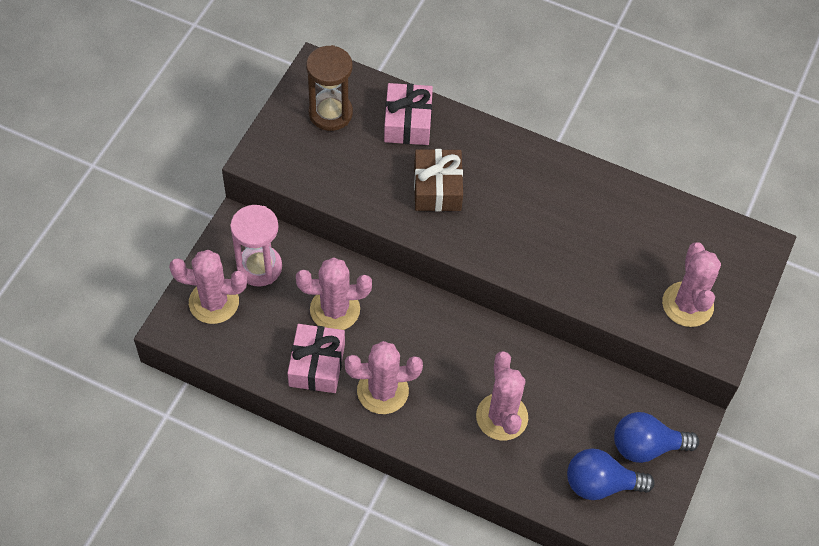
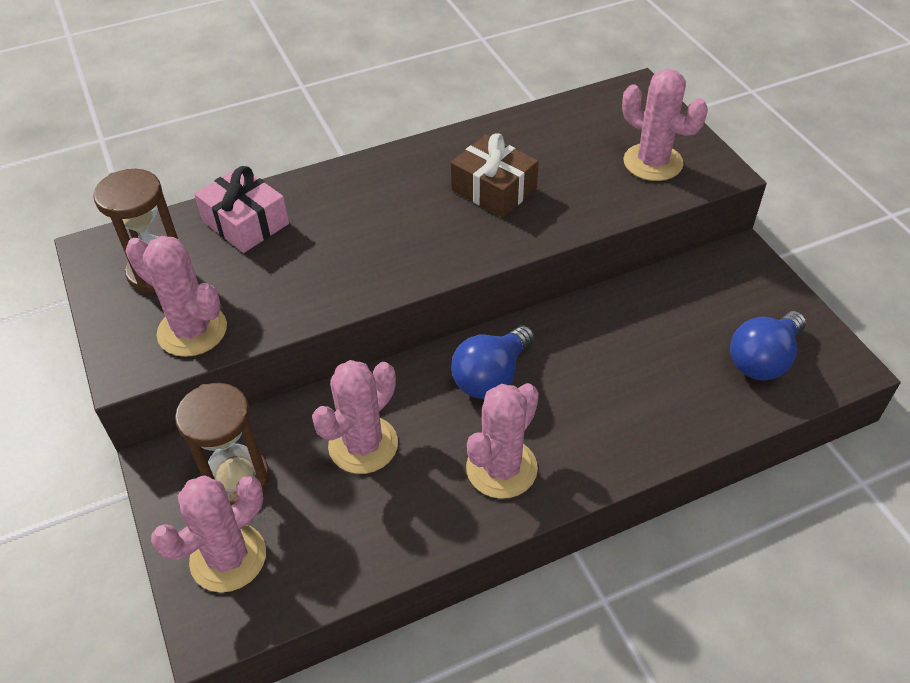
camera: 45 degrees left, 10 degrees down
pink hourglass [230,205,282,287] -> brown hourglass [175,383,270,506]
pink gift [287,324,345,393] -> none
brown gift [414,149,463,211] -> brown gift moved to [451,133,539,217]
pink cactus [476,351,528,440] -> pink cactus moved to [125,236,227,357]
blue light bulb [614,412,699,463] -> blue light bulb moved to [451,325,534,399]

